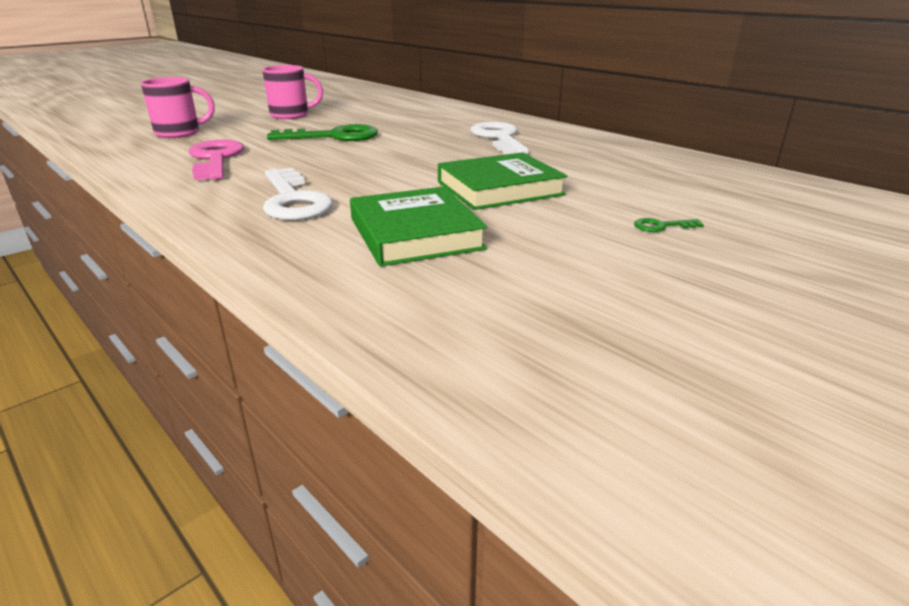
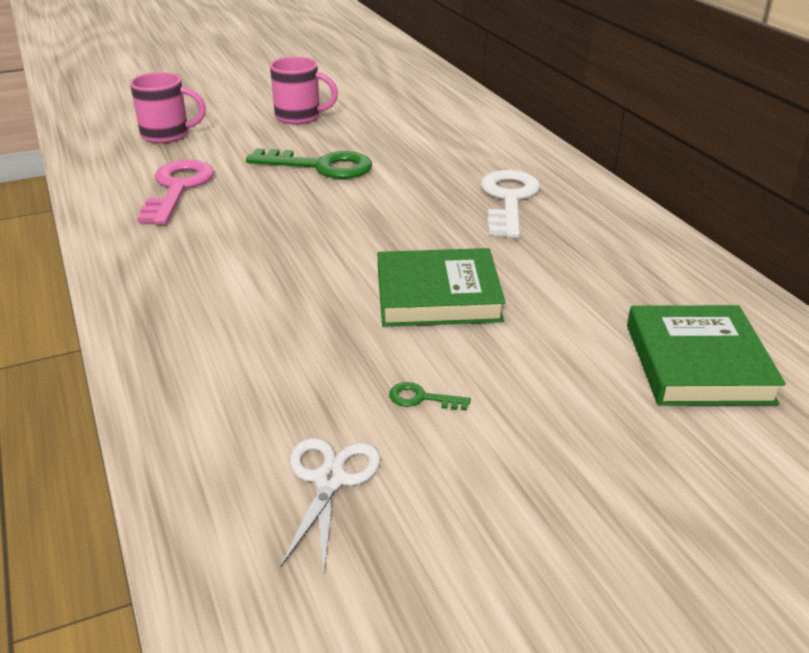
camera: 20 degrees right, 5 degrees up
white key [263,168,333,220] -> none
green book [350,187,487,267] -> green book moved to [627,305,786,406]
green key [634,218,704,232] -> green key moved to [389,382,471,411]
none -> white scissors [280,438,381,571]

